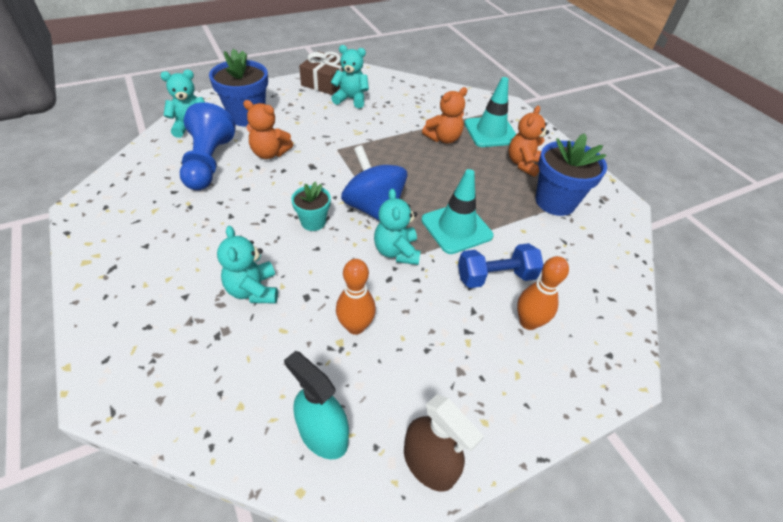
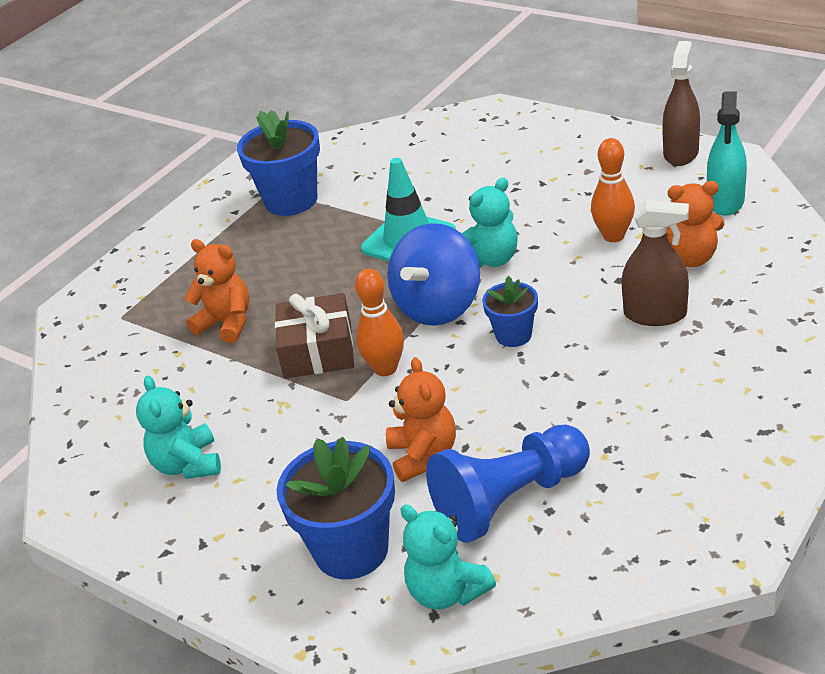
camera: 110 degrees left, 10 degrees down
turquoise teddy bear [217,226,278,303] -> brown spray bottle [622,200,689,326]
turquoise flower pot [291,182,331,231] -> blue flower pot [482,276,538,347]
brown gift [299,51,344,95] -> brown gift moved to [275,293,354,379]
blue dumbbell [458,243,543,288] -> none
turquoise traffic cone [464,77,516,147] -> none
orange teddy bear [508,106,549,177] -> orange teddy bear moved to [666,181,725,267]
orange bowling pin [517,256,569,330] -> orange bowling pin moved to [355,269,404,376]

